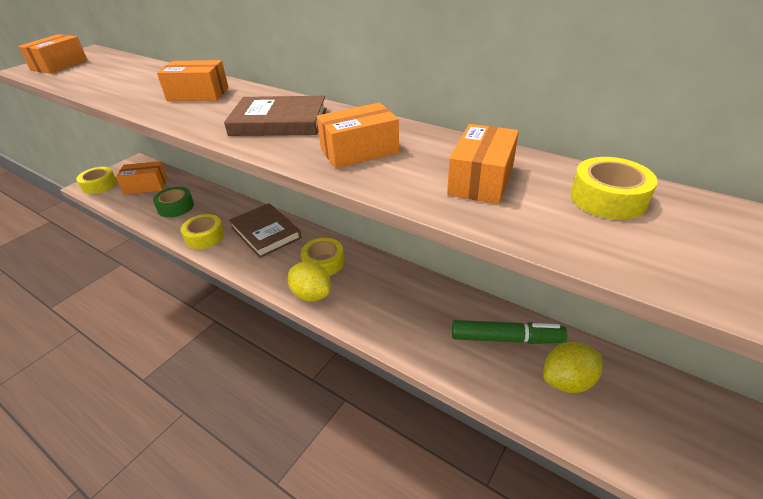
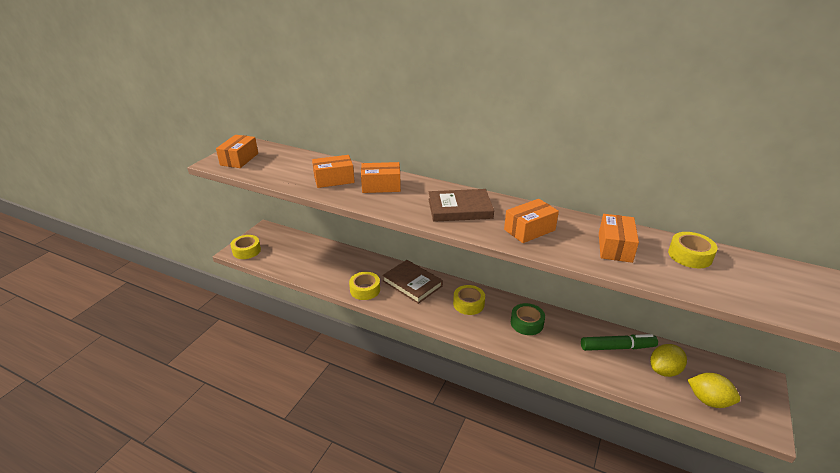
camera: 10 degrees left, 5 degrees down
orange box [116,161,168,195] -> orange box moved to [312,155,355,188]
green tape [153,187,194,217] -> green tape moved to [511,303,545,335]
yellow lemon [288,261,331,302] -> yellow lemon moved to [688,373,740,408]

